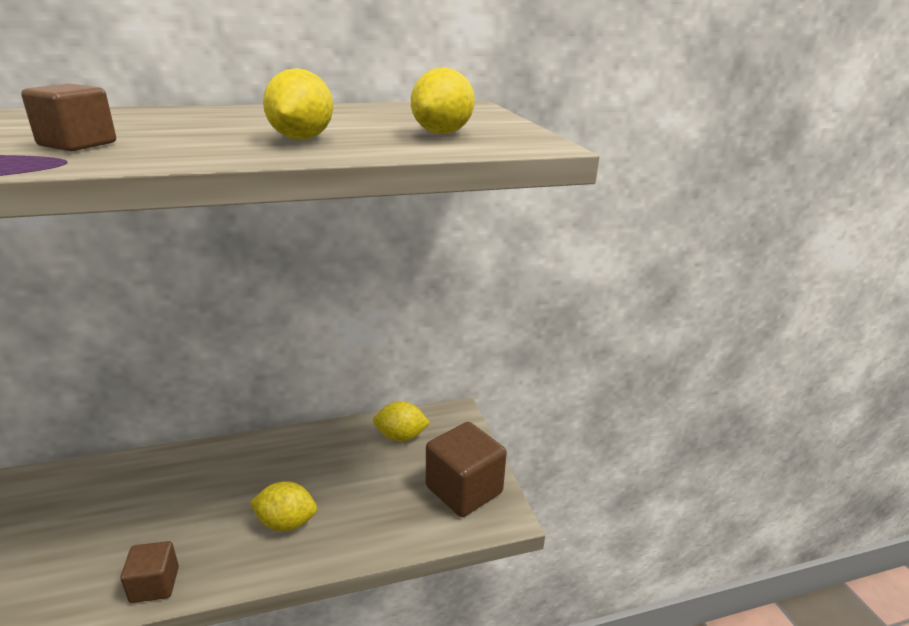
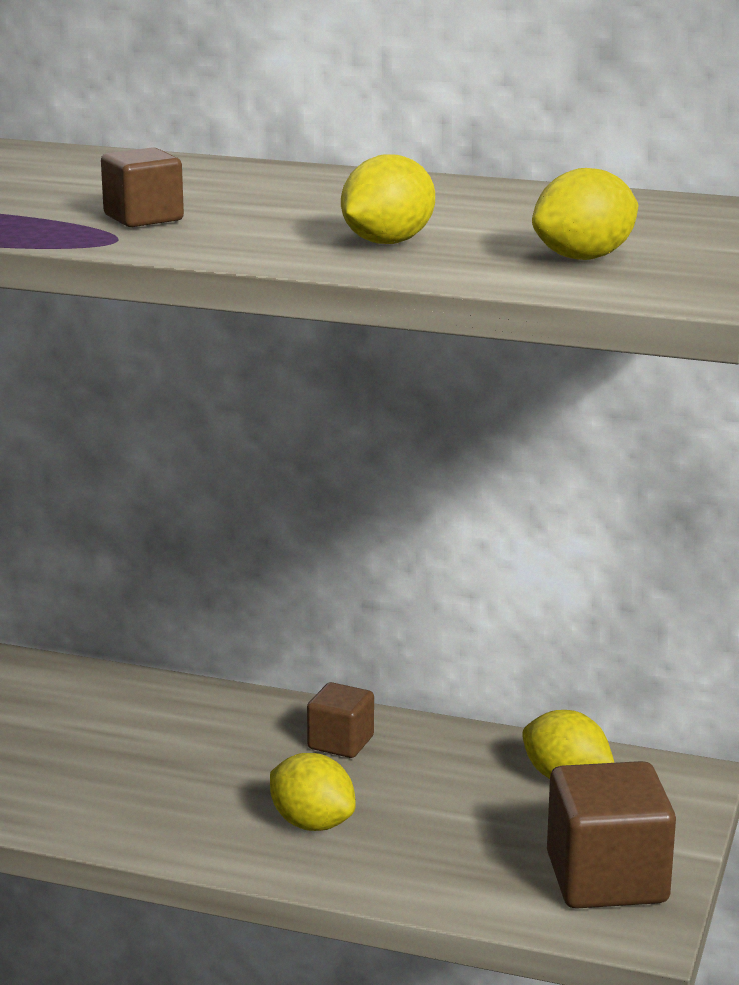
camera: 35 degrees right, 5 degrees down
brown cube [120,541,179,603] -> brown cube moved to [307,682,374,758]

